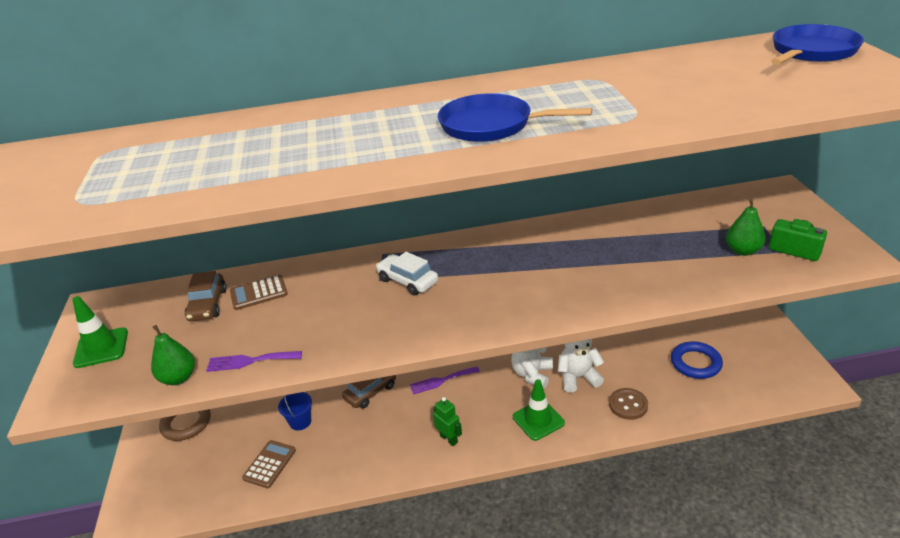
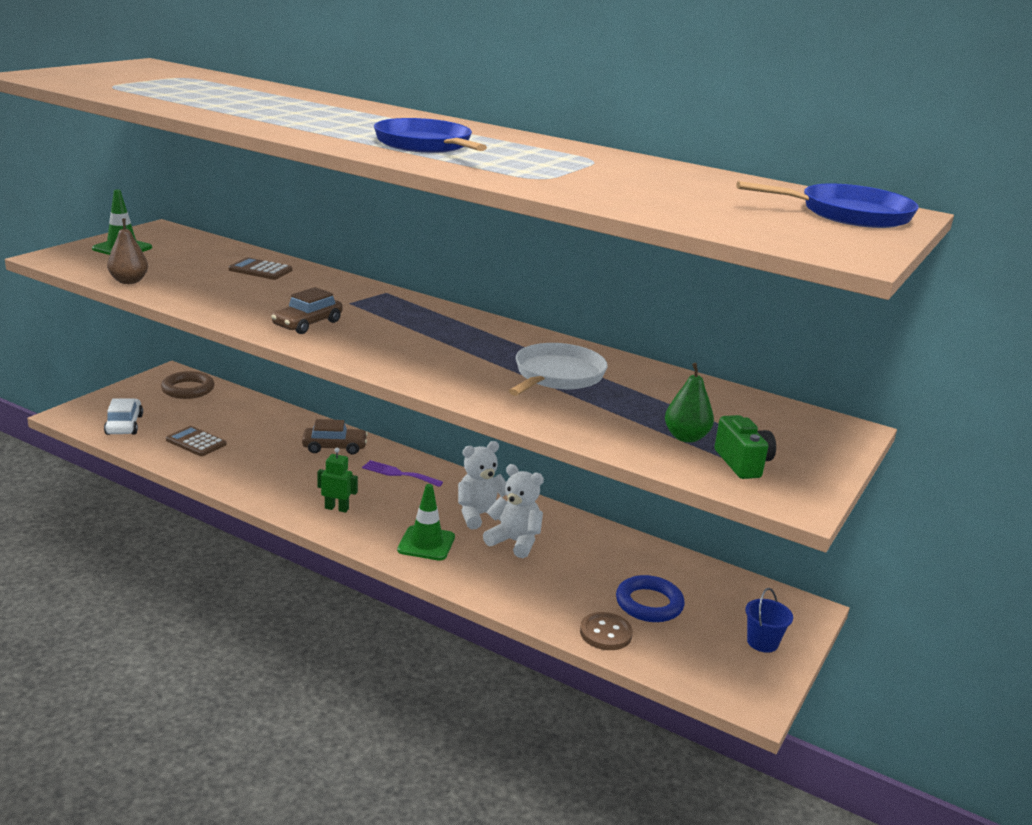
camera: 35 degrees right, 10 degrees down
green pear [151,325,195,385] -> brown pear [107,219,148,284]
brown car [185,271,227,321] -> brown car moved to [271,287,343,334]
purple fork [206,351,302,372] -> none
brown calculator [242,440,296,488] -> brown calculator turned 120 degrees counterclockwise [166,426,227,456]
blue bucket [278,392,312,430] -> blue bucket moved to [745,588,793,653]
white car [376,252,438,295] -> white car moved to [104,398,143,435]
green robot [433,397,462,446] -> green robot turned 75 degrees counterclockwise [317,448,358,513]
brown button [609,388,648,420] -> brown button moved to [580,612,633,650]
none -> white pan [509,343,608,396]

